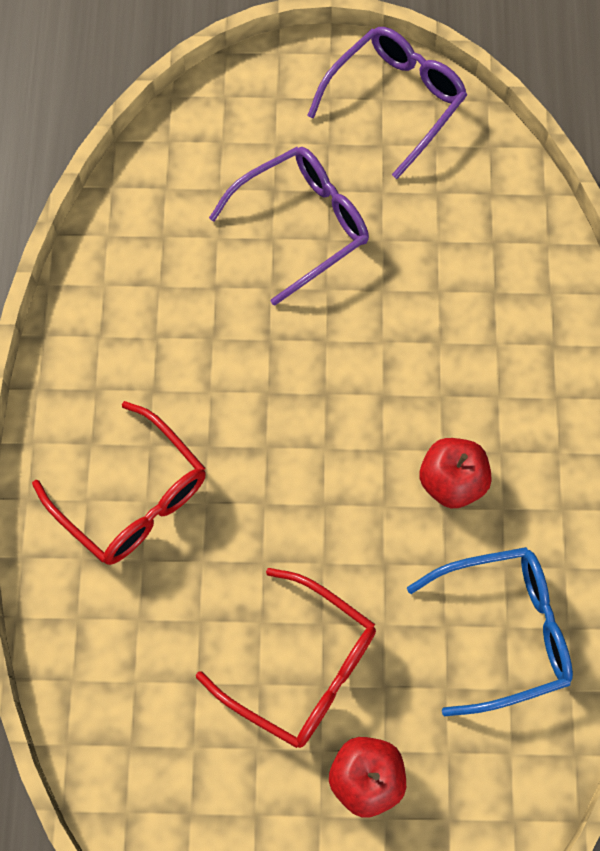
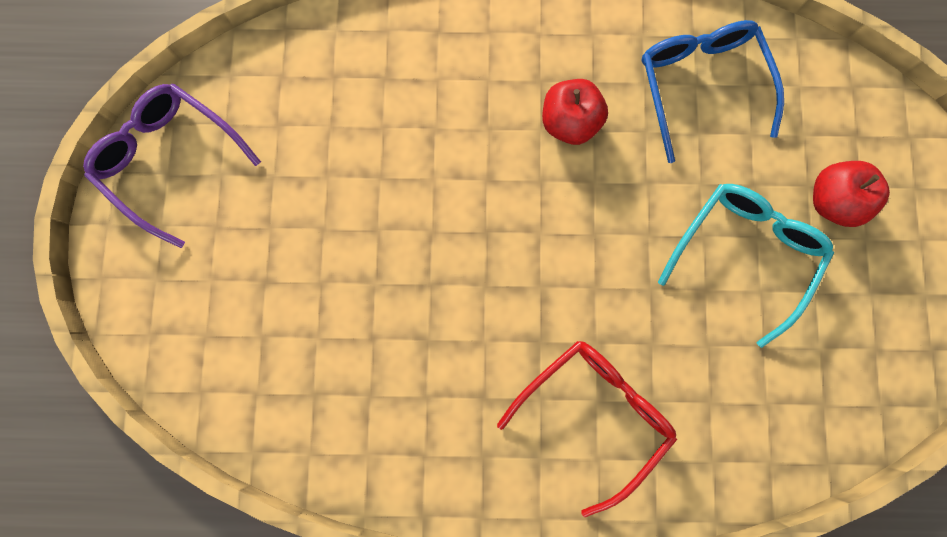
camera: 90 degrees left, 10 degrees up
red glasses [196,568,376,748] -> turquoise glasses [658,184,834,348]
purple glasses [209,147,369,306] -> none

